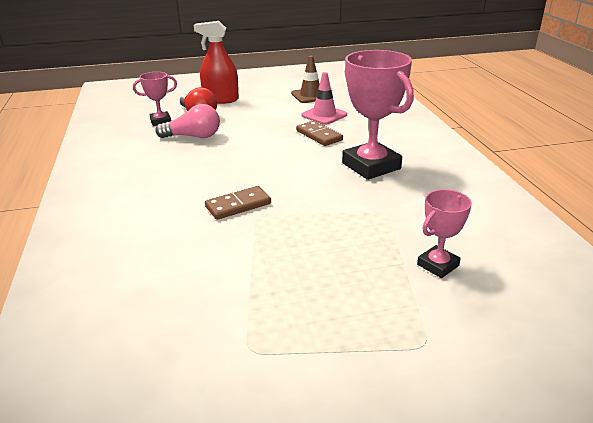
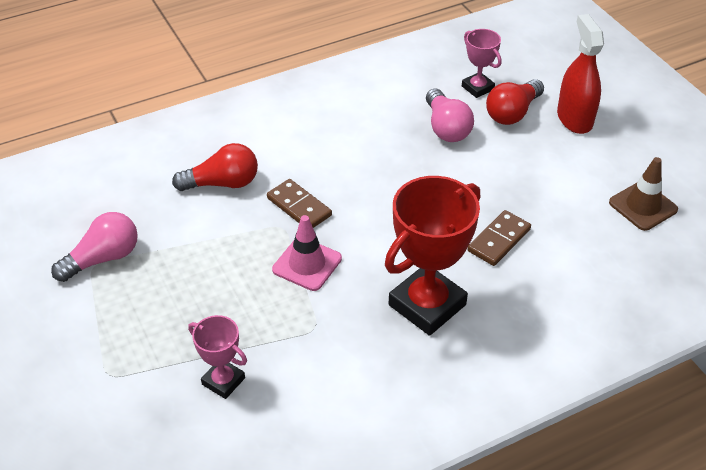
camera: 75 degrees right, 15 degrees up
pink traffic cone [301,72,347,125] -> pink traffic cone moved to [272,215,342,291]
pink trophy [342,50,414,180] -> red trophy [385,176,480,336]
none -> pink light bulb [51,212,138,282]
none -> red light bulb [172,143,258,191]

